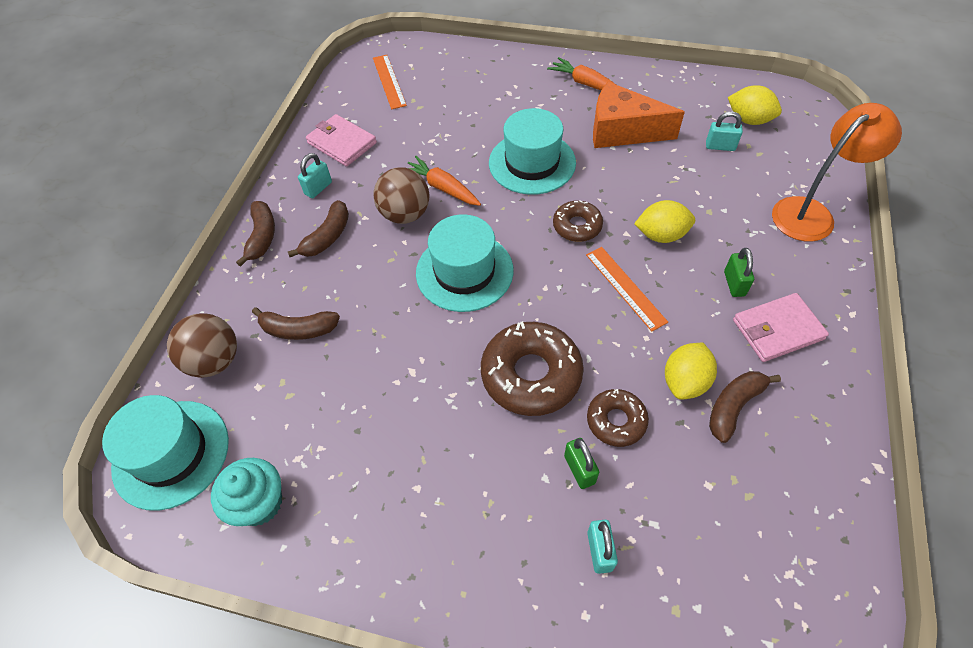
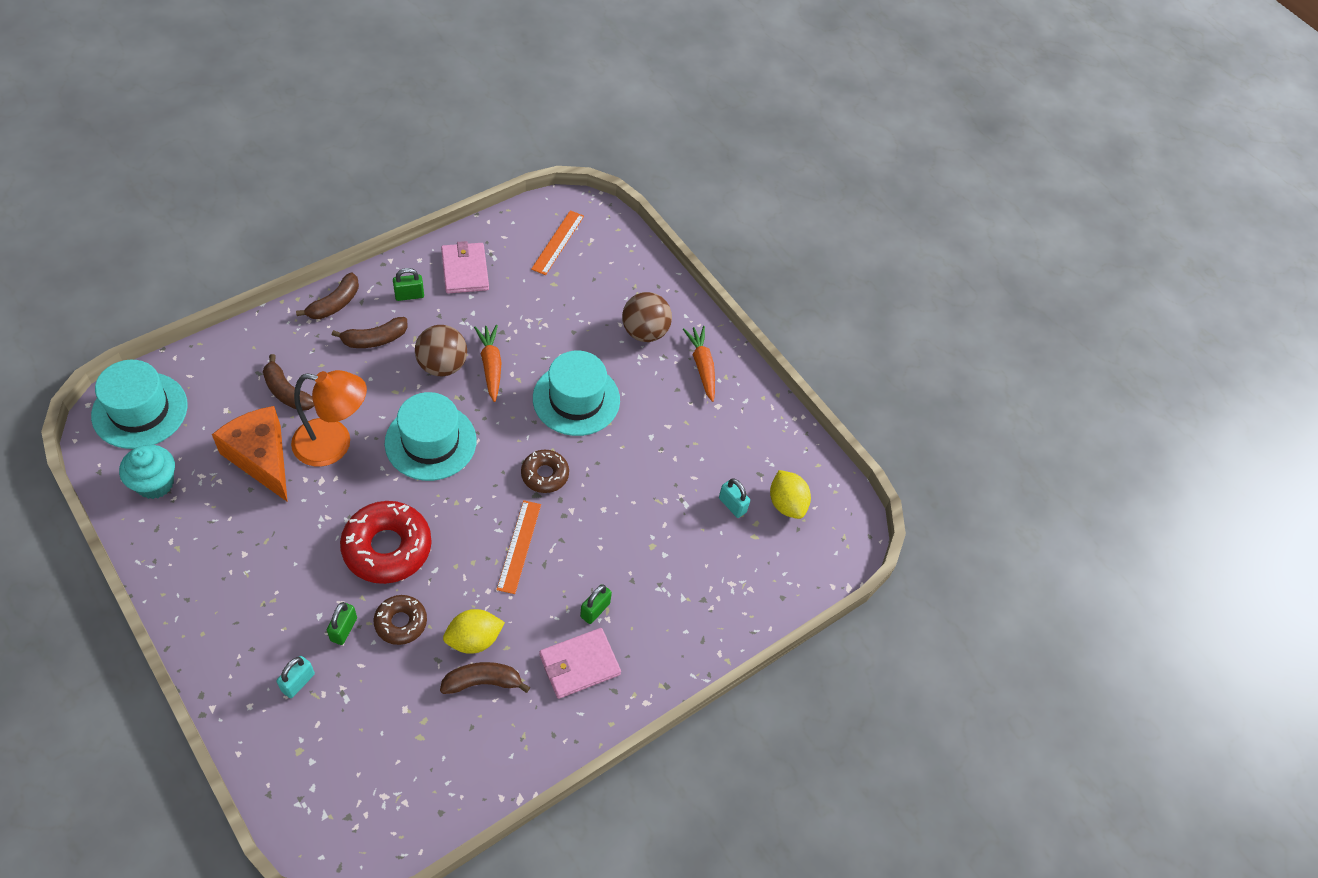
camera: 30 degrees right, 0 degrees up
brown ball [167,313,237,378] -> brown ball moved to [622,292,672,342]
turquoise padlock [298,153,332,198] -> green padlock [393,268,424,301]
brown donut [481,321,584,416] -> red donut [340,501,432,584]
orange cheese [593,82,685,148] -> orange cheese moved to [212,406,288,502]
yellow lemon [634,200,695,243] -> none
pink wallet [733,293,829,362] -> pink wallet turned 45 degrees counterclockwise [539,628,621,699]
orange lamp [772,103,902,242] -> orange lamp moved to [291,370,367,467]

